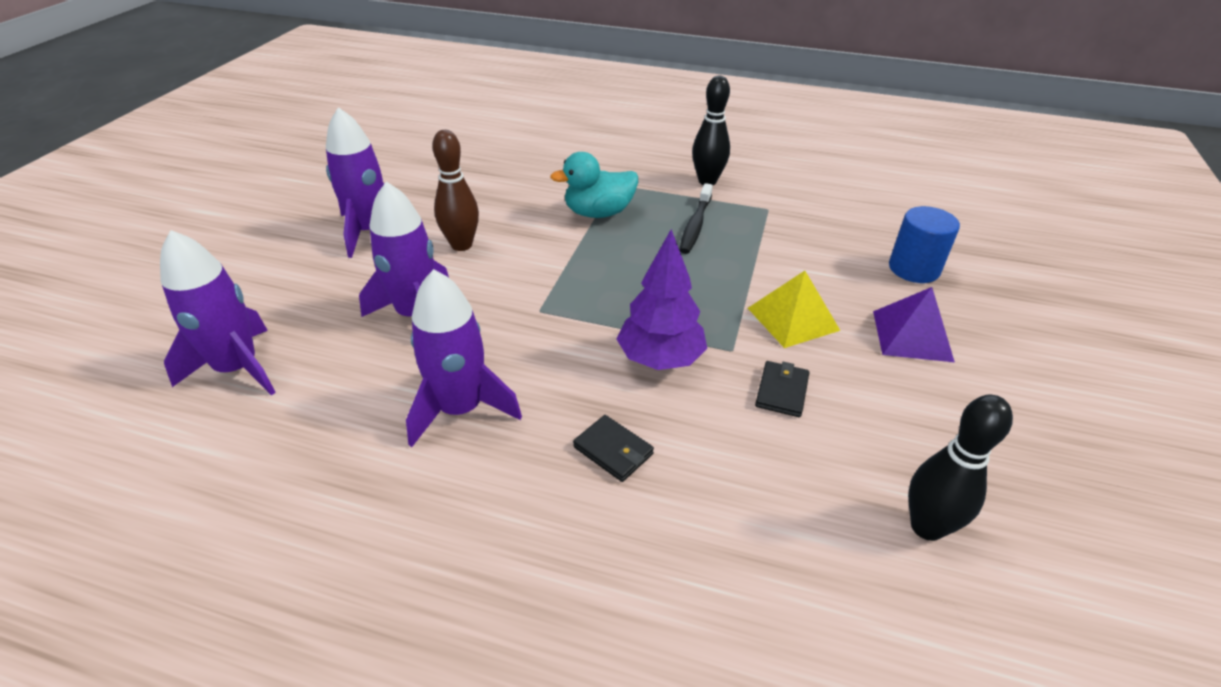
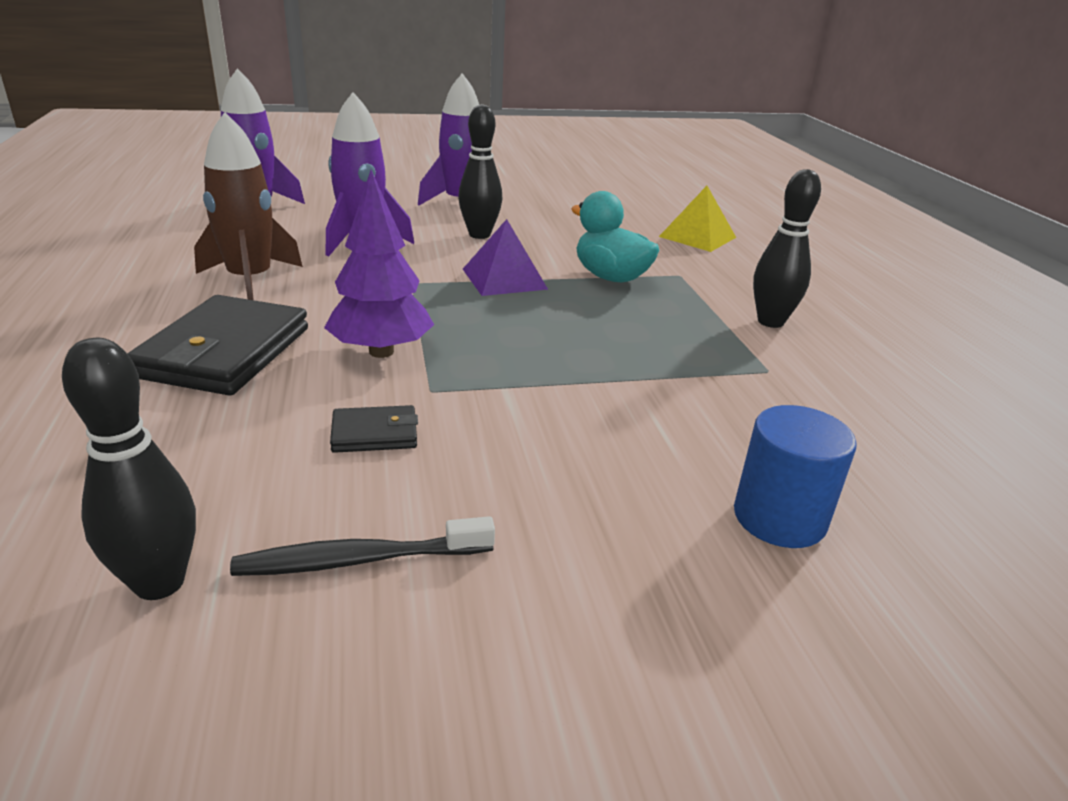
camera: 60 degrees right, 10 degrees down
purple rocket [406,269,522,447] -> brown rocket [194,112,303,300]
brown bowling pin [432,130,479,251] -> black bowling pin [458,104,502,239]
black wallet [573,415,654,482] -> black wallet [127,295,308,396], size x2.10
black toothbrush [679,183,713,254] -> black toothbrush moved to [230,516,495,576]
yellow pyramid [748,271,840,348] -> yellow pyramid moved to [659,186,736,252]
purple pyramid [873,287,955,362] -> purple pyramid moved to [463,219,548,296]

